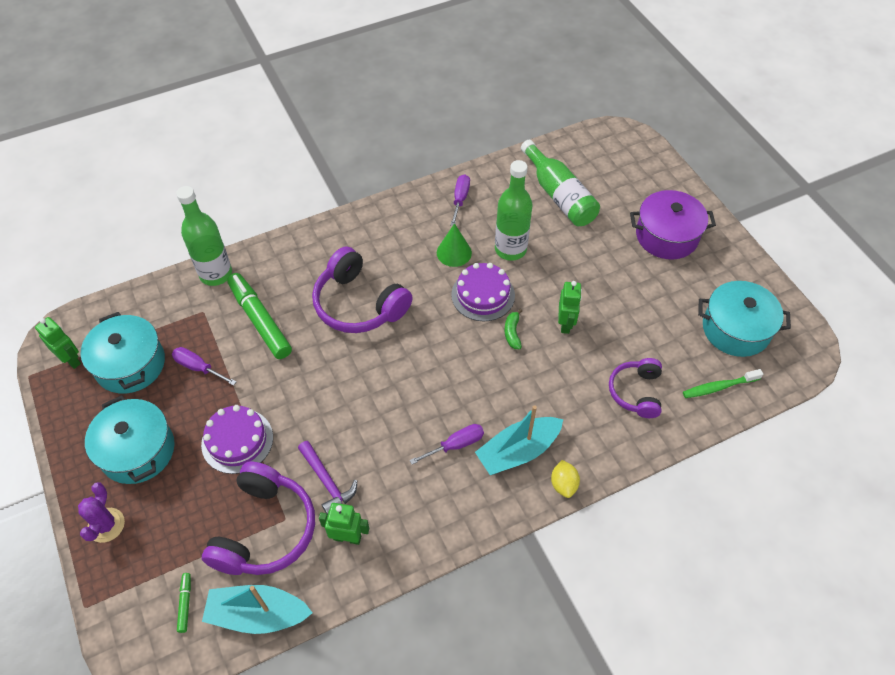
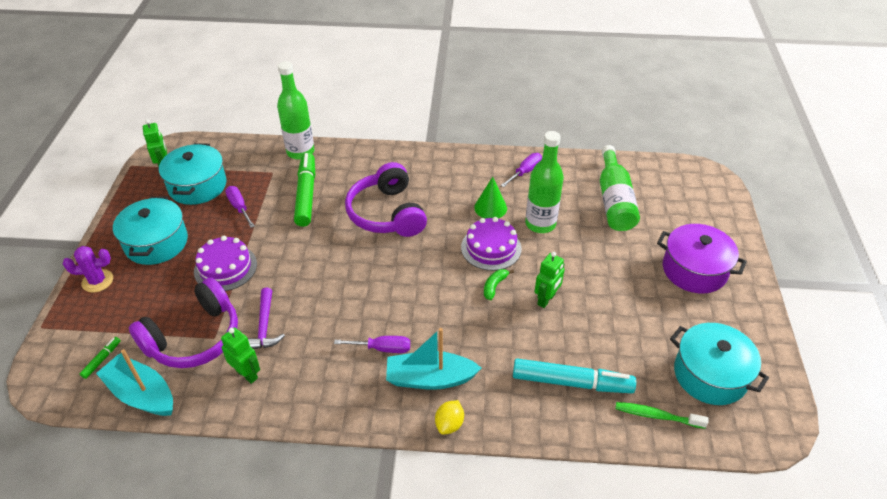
camera: 30 degrees right, 10 degrees down
purple cactus [78,482,125,543] -> purple cactus turned 45 degrees clockwise [63,246,113,293]
purple headphones [609,358,662,418] -> turquoise marker [513,359,636,393]

